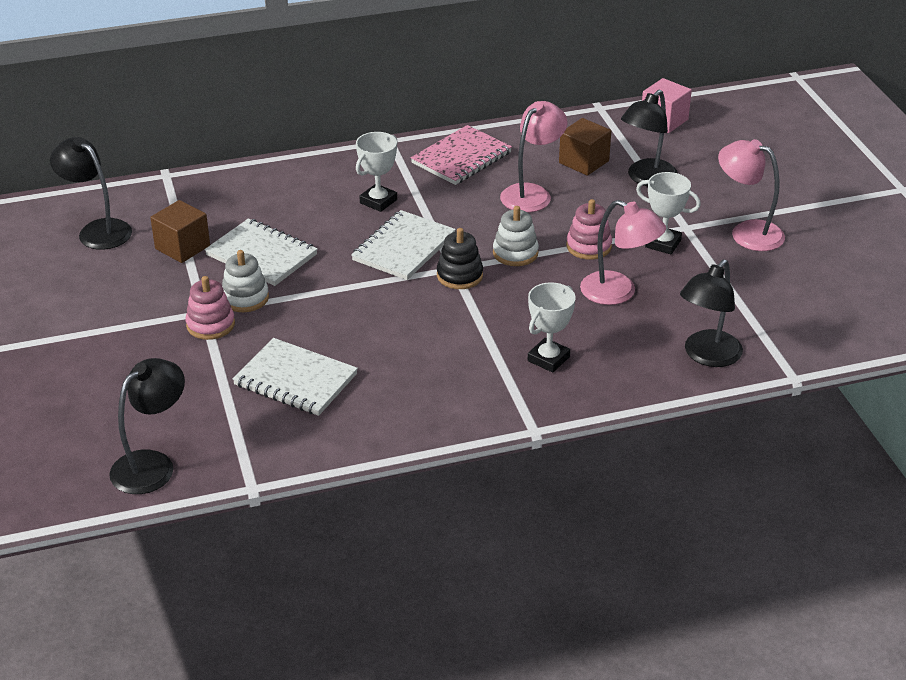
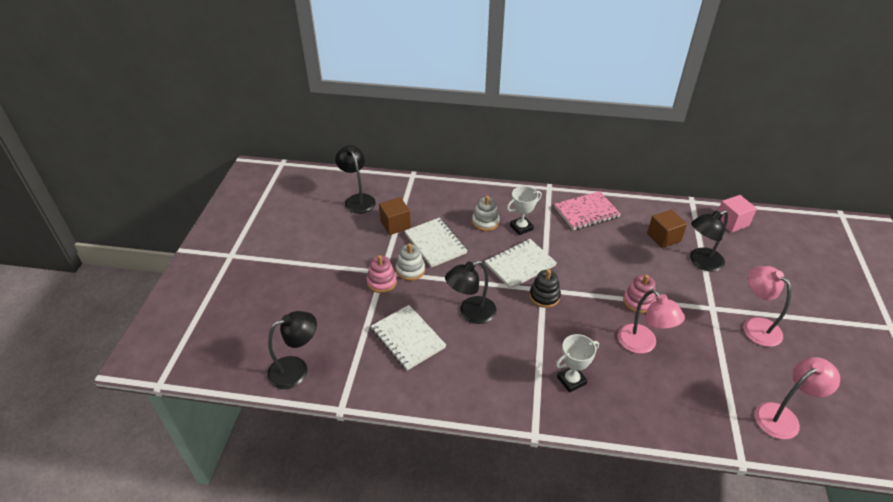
camera: 25 degrees right, 5 degrees up
white stacking toy [493,206,539,266] -> white stacking toy moved to [472,196,500,231]
pink lamp [500,101,567,212] -> pink lamp moved to [755,357,840,439]
white trophy [636,172,701,254] -> none
black lamp [680,260,743,367] -> black lamp moved to [445,260,496,324]

